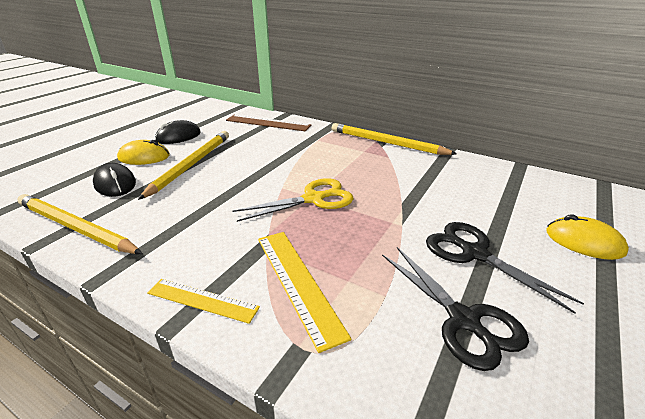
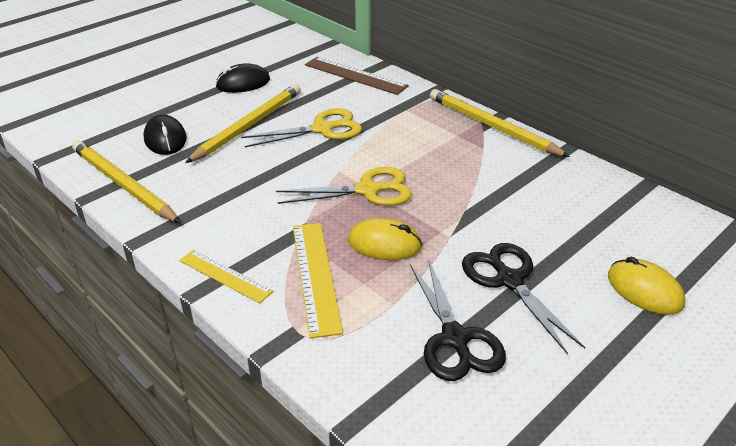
camera: 15 degrees right, 5 degrees up
yellow mouse [117,140,170,165] -> yellow mouse moved to [348,218,422,260]
none -> yellow scissors [241,108,362,147]

